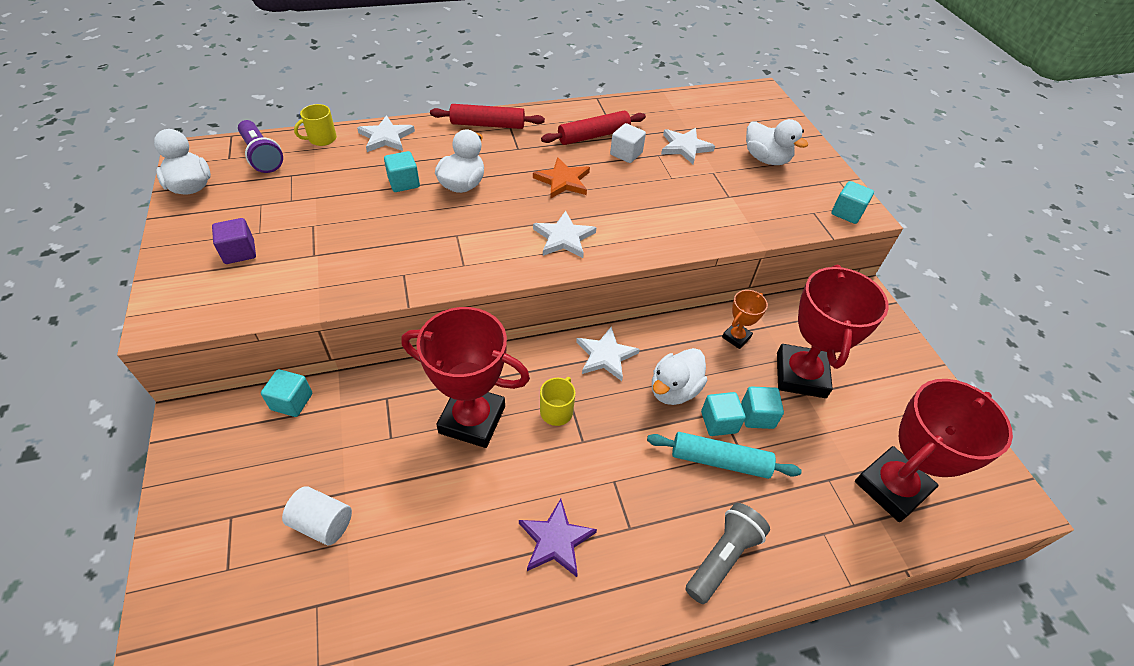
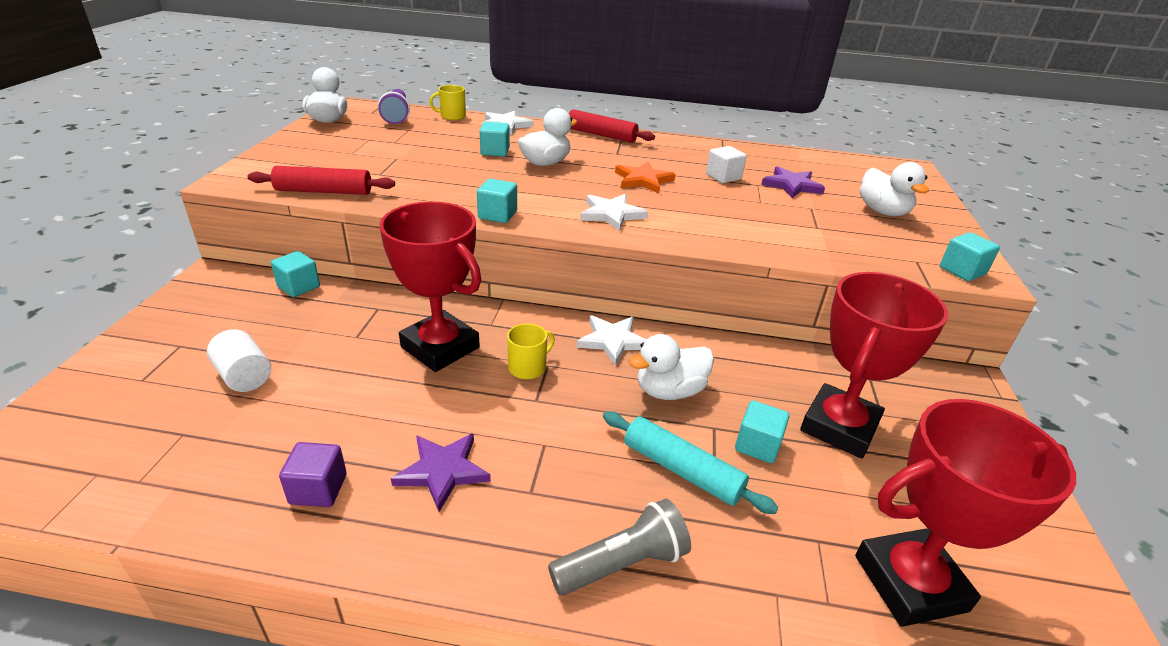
camera: 25 degrees right, 15 degrees down
purple cube [212,218,256,264] -> purple cube moved to [279,442,347,507]
red rolling pin [541,110,646,145] -> red rolling pin moved to [248,166,395,195]
white star [661,128,715,164] -> purple star [761,166,825,198]
turquoise cube [701,392,746,436] -> turquoise cube moved to [477,179,517,223]
orange trophy [722,290,768,349] -> none

